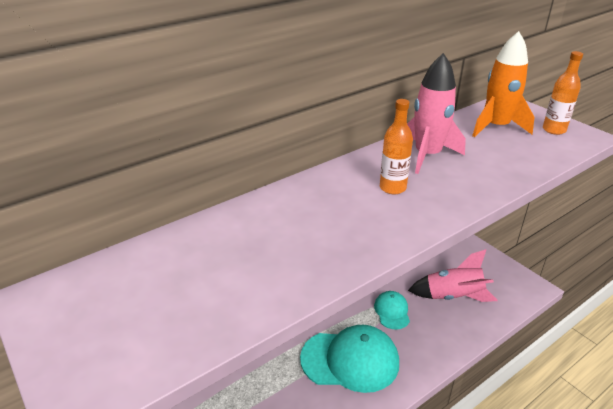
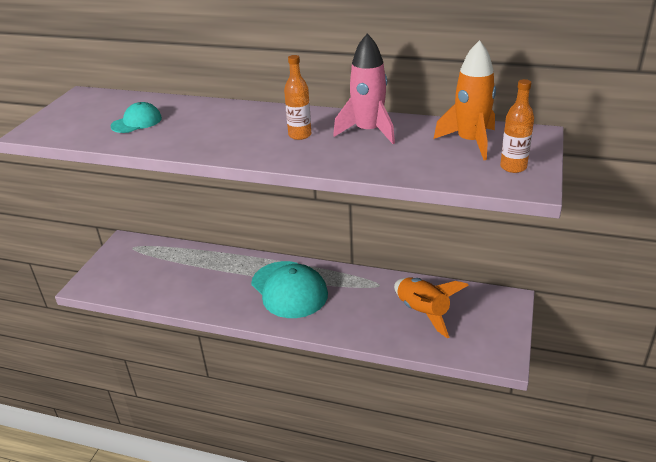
camera: 55 degrees right, 0 degrees up
turquoise cap [374,291,410,330] -> turquoise cap moved to [111,102,162,133]
pink rocket [408,249,498,302] -> orange rocket [394,277,469,338]

